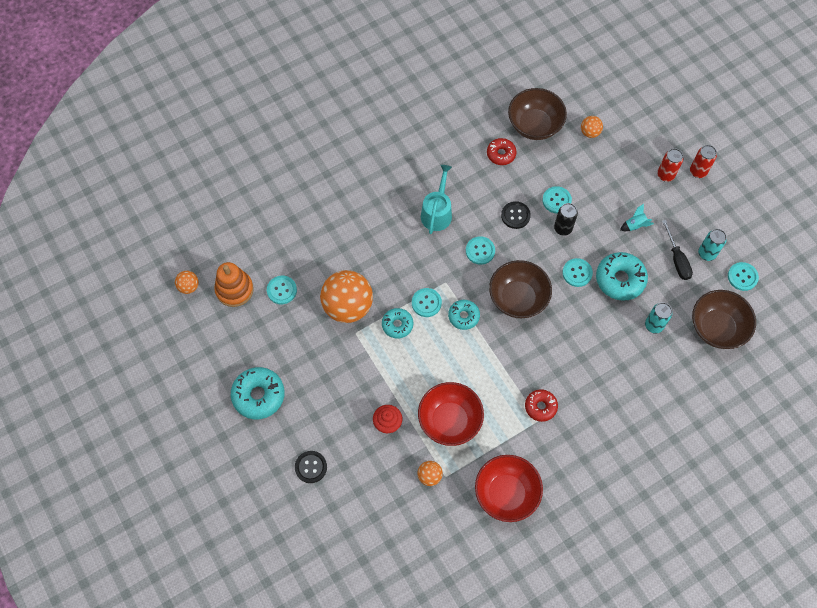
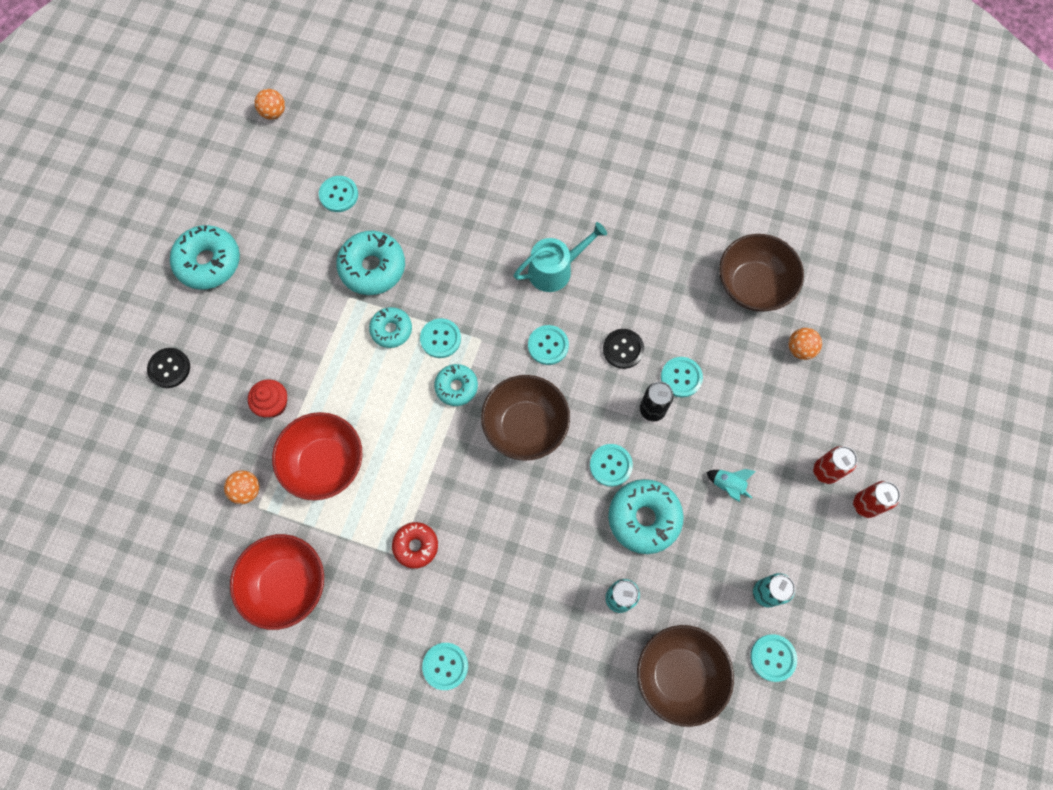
camera: 50 degrees right, 5 degrees up
orange stacking toy [214,262,254,307] -> none
orange ball [320,270,373,323] -> turquoise donut [336,231,405,295]
red donut [487,138,517,165] -> none
black screwdriver [662,220,693,280] -> none
none -> turquoise button [422,643,468,690]

